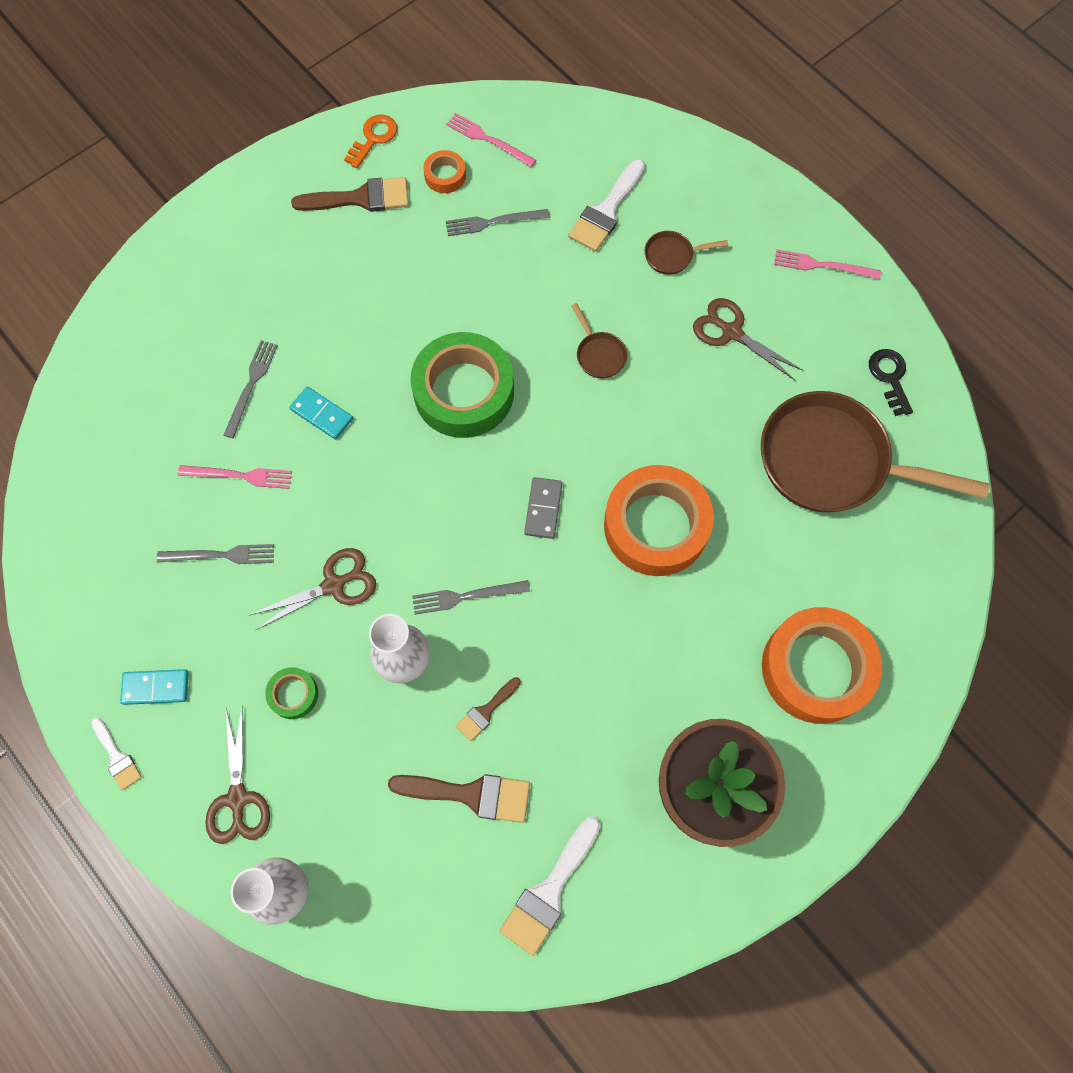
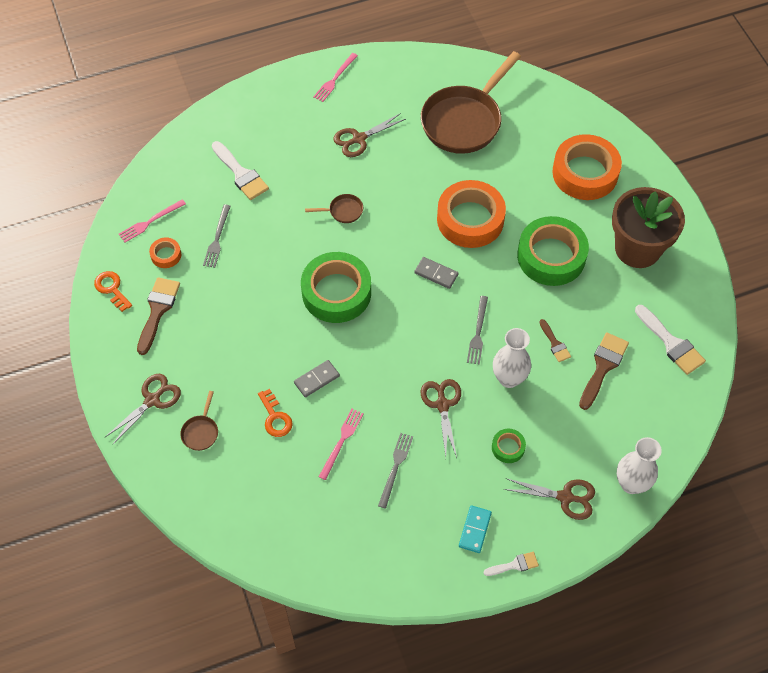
camera: 70 degrees left, 10 degrees down
grey fork [224,340,278,438] -> orange key [258,389,293,437]
turquoise domino [289,386,353,440] -> grey domino [294,360,340,397]
brown pan [645,231,728,275] -> brown pan moved to [180,391,218,451]
black key [869,349,913,416] -> none
none -> brown scissors [105,374,181,444]
none -> green tape [517,216,589,286]

